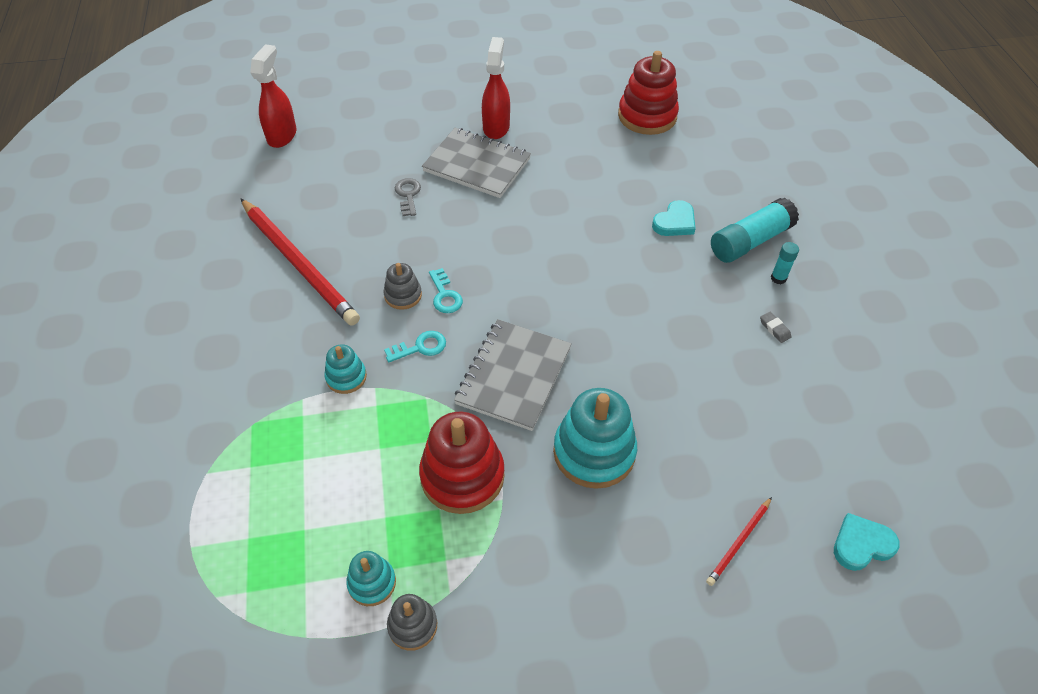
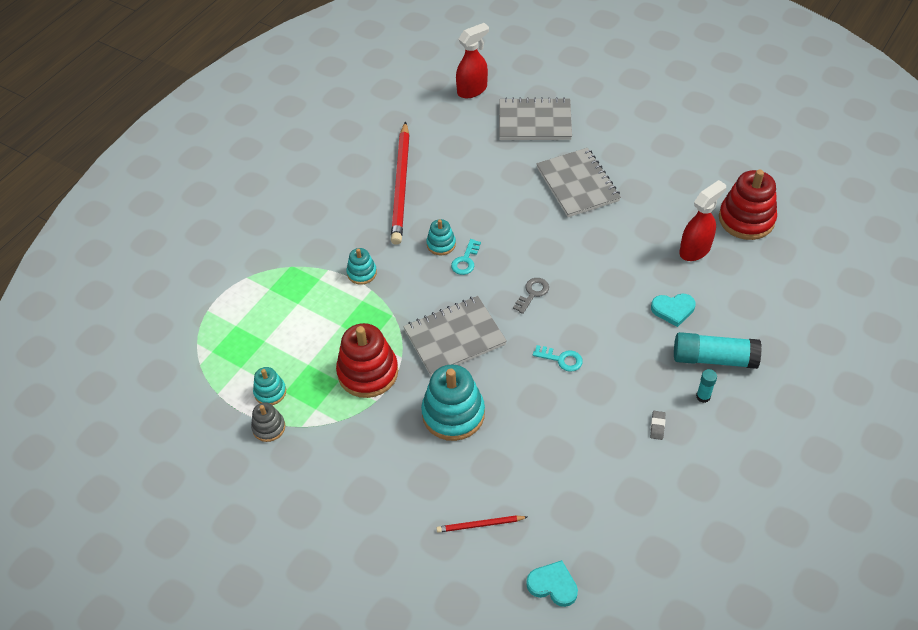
camera: 45 degrees right, 0 degrees up
grey stacking toy [383,263,422,310] -> turquoise stacking toy [426,219,456,255]
turquoise key [384,331,446,362] -> turquoise key moved to [533,345,583,372]
grey key [395,178,421,216] -> grey key moved to [513,278,549,314]
red spray bottle [482,37,510,139] -> red spray bottle moved to [679,180,726,261]
none -> grey notebook [499,97,572,140]

